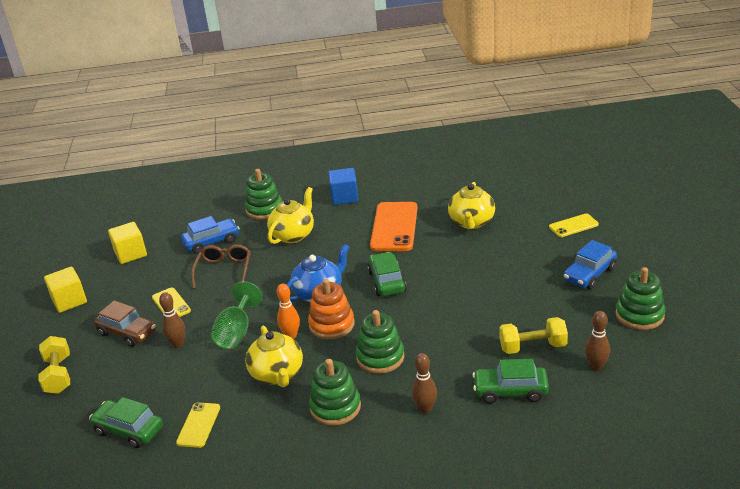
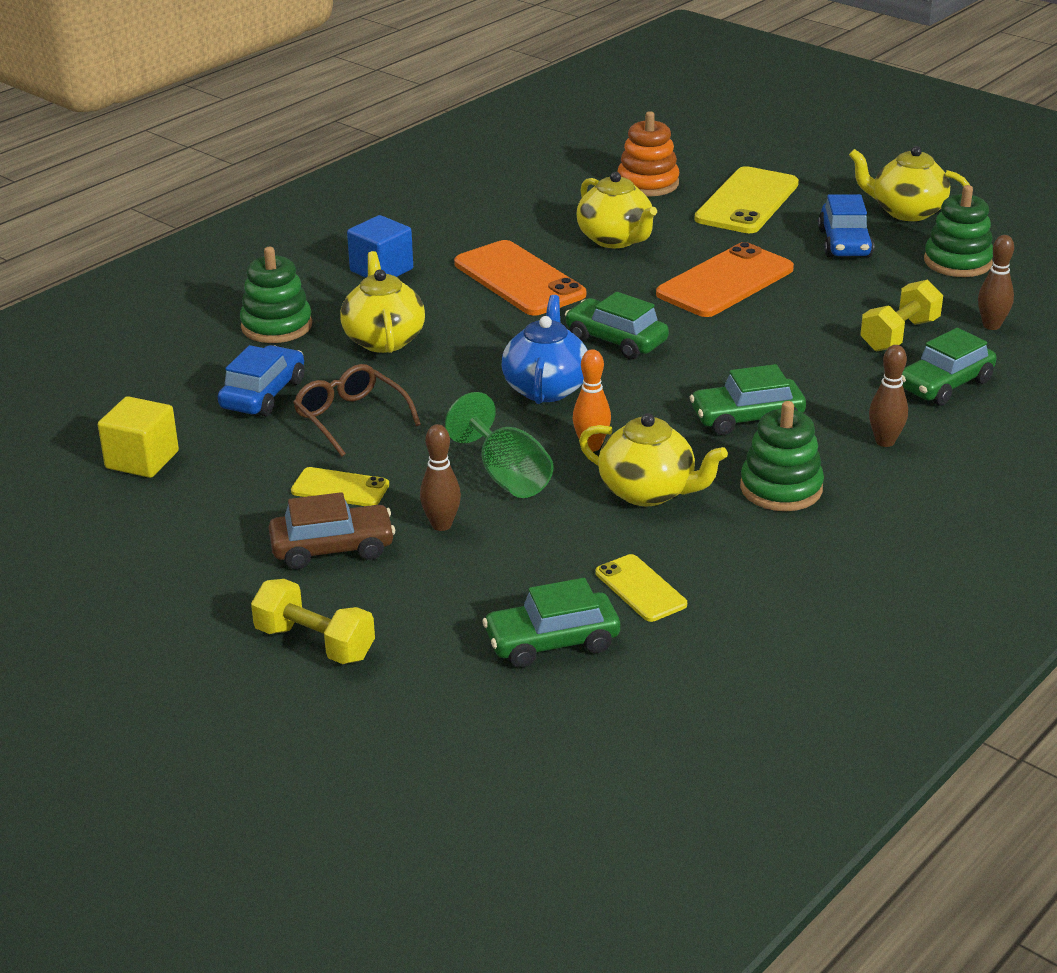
camera: 45 degrees left, 0 degrees up
yellow cube [44,267,87,313] -> none
orange stacking toy [308,279,355,340] -> orange stacking toy moved to [617,111,679,196]
green stacking toy [356,310,404,374] -> green car [690,364,806,435]
yellow phone [549,214,599,237] -> yellow phone [694,166,799,233], size x1.86
none -> orange phone [656,242,794,317]
none -> yellow teapot [849,146,970,221]

